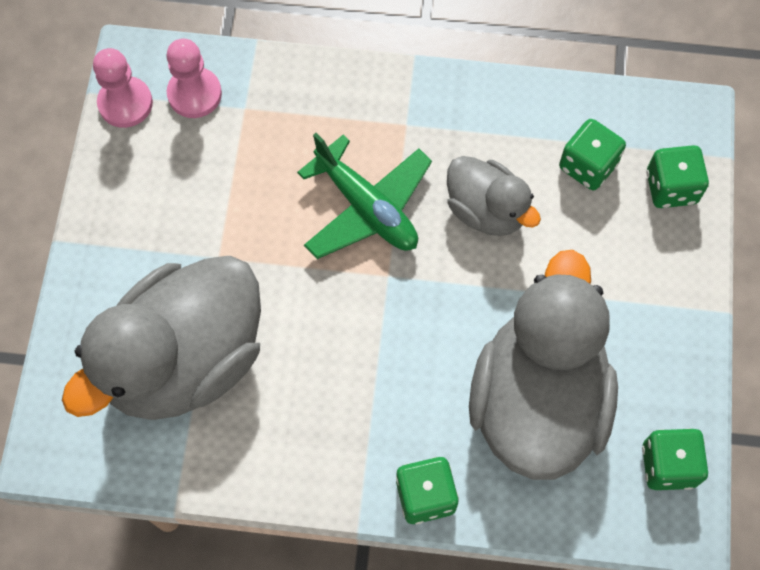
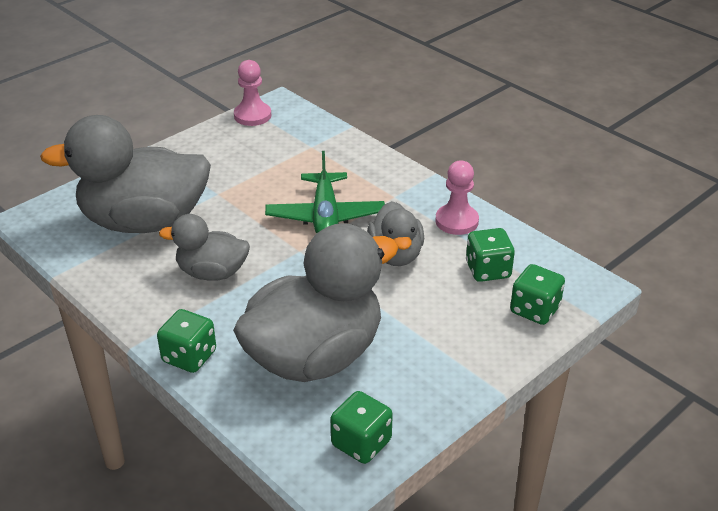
camera: 40 degrees right, 30 degrees down
pink pawn [167,39,222,118] -> pink pawn moved to [435,161,479,235]
none -> grey duck [159,214,250,281]

